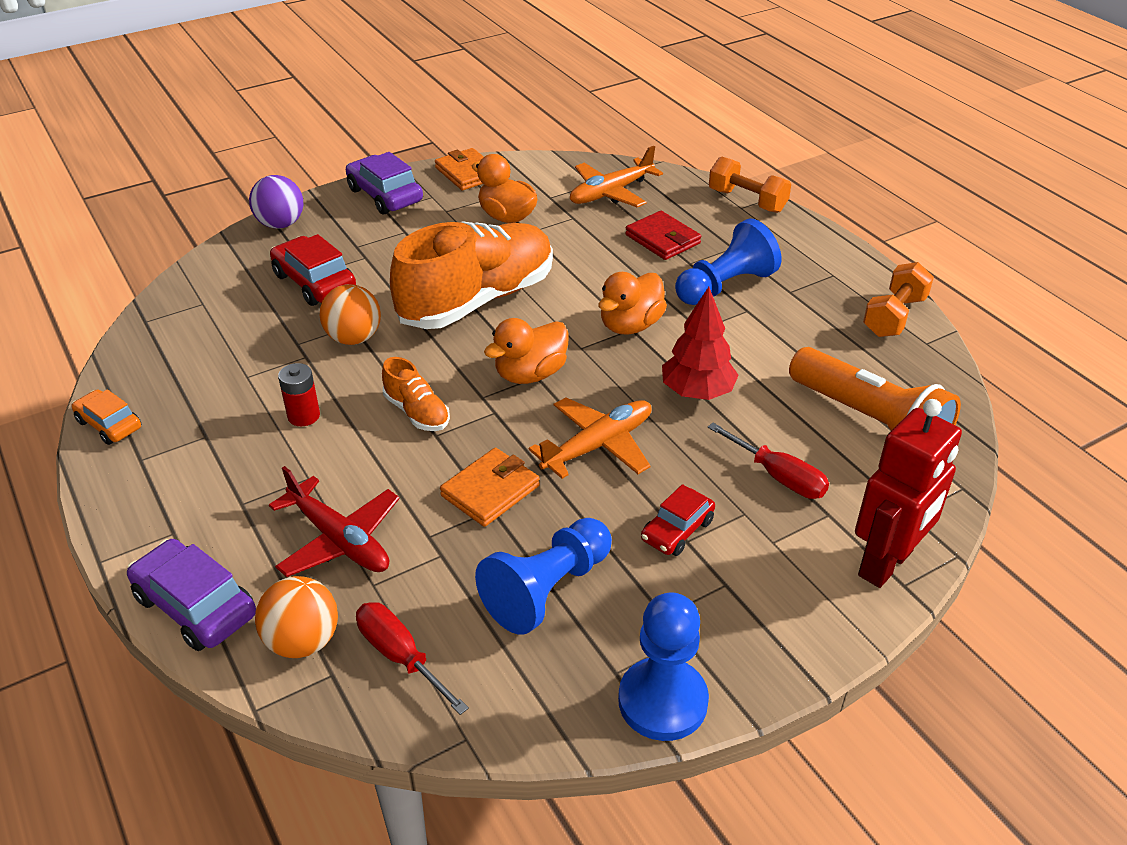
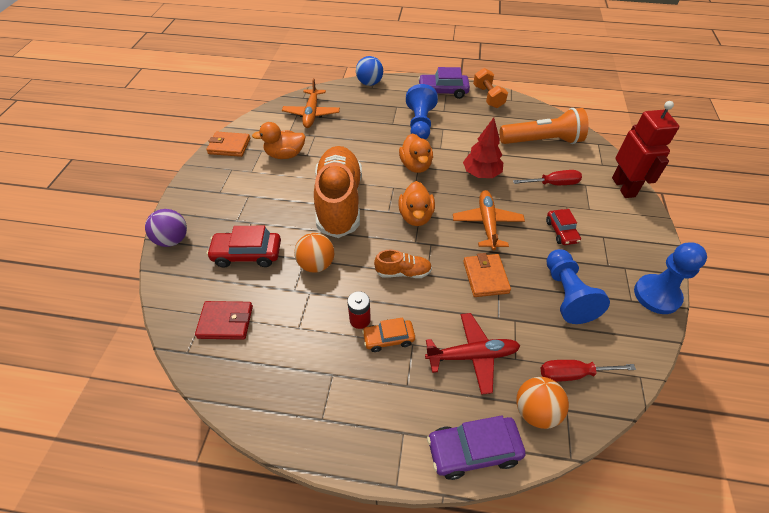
camera: 50 degrees left, 10 degrees up
orange car [72,389,141,445] -> orange car moved to [362,317,415,352]
purple car [346,152,423,214] -> purple car moved to [418,67,470,99]
red wallet [625,211,701,260] -> red wallet moved to [195,301,253,340]
orange dumbbell [709,157,791,213] -> blue ball [356,56,383,86]

